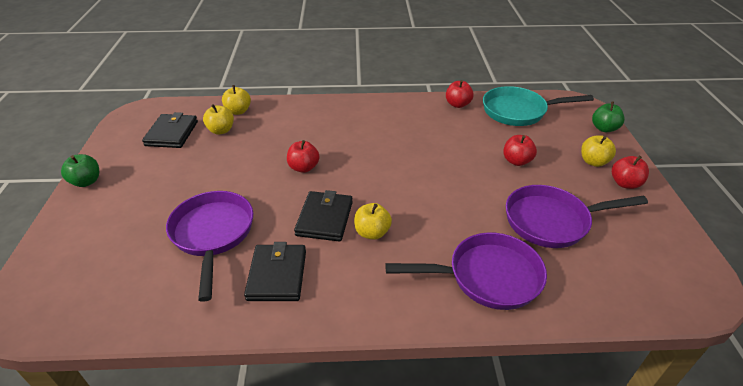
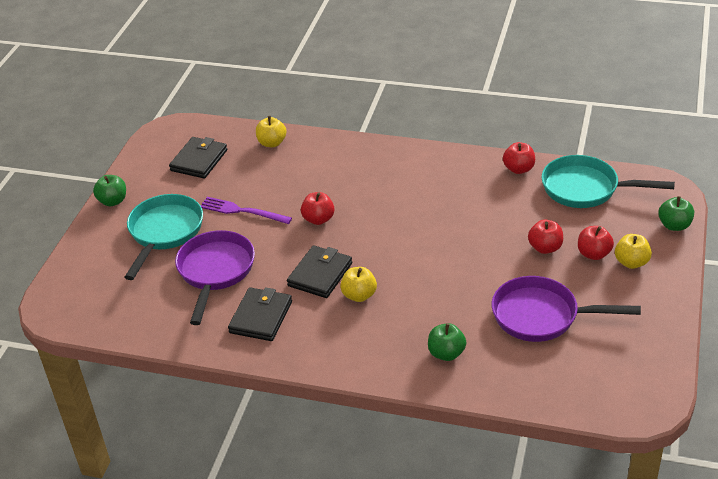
camera: 20 degrees right, 0 degrees up
yellow apple [203,104,234,135] -> none
purple pan [385,232,547,310] -> green apple [428,323,466,361]
red apple [612,156,649,189] -> red apple moved to [578,226,614,260]
none -> turquoise pan [124,194,203,280]
none -> purple fork [200,197,292,224]

